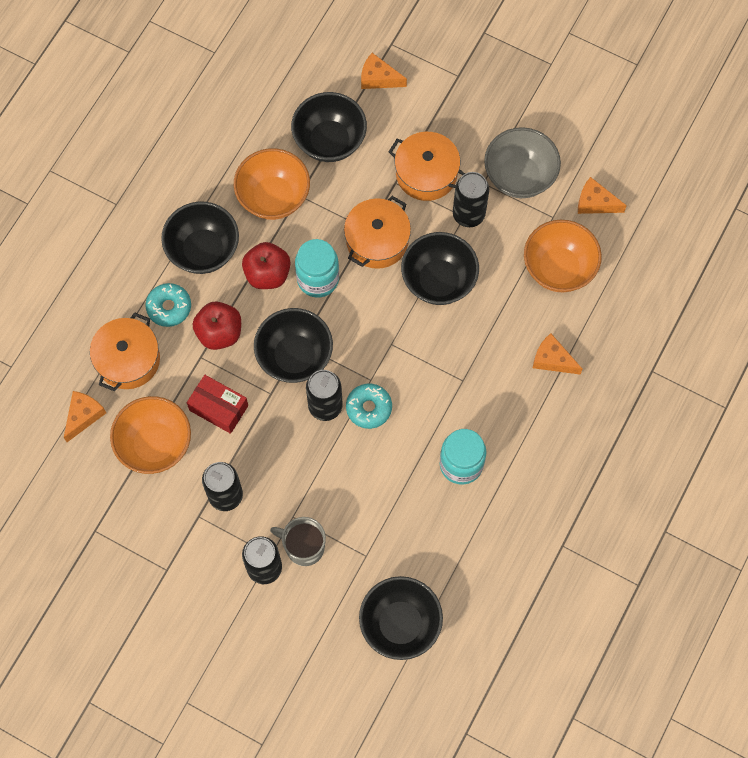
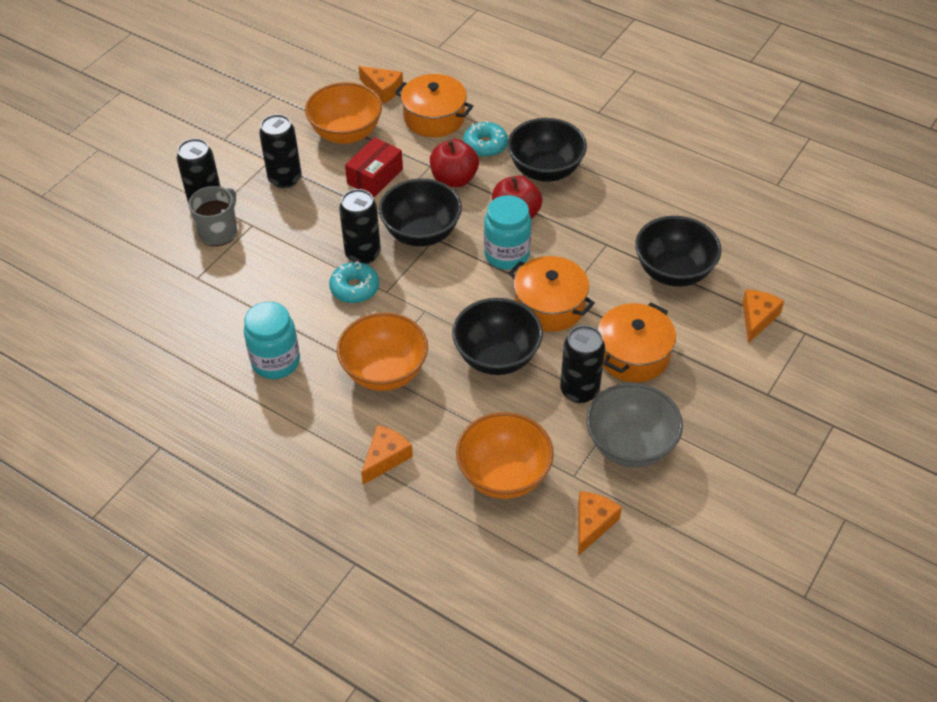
camera: 95 degrees right, 20 degrees down
orange bowl [234,148,310,220] -> orange bowl moved to [337,312,428,391]
black bowl [359,576,443,660] -> none

